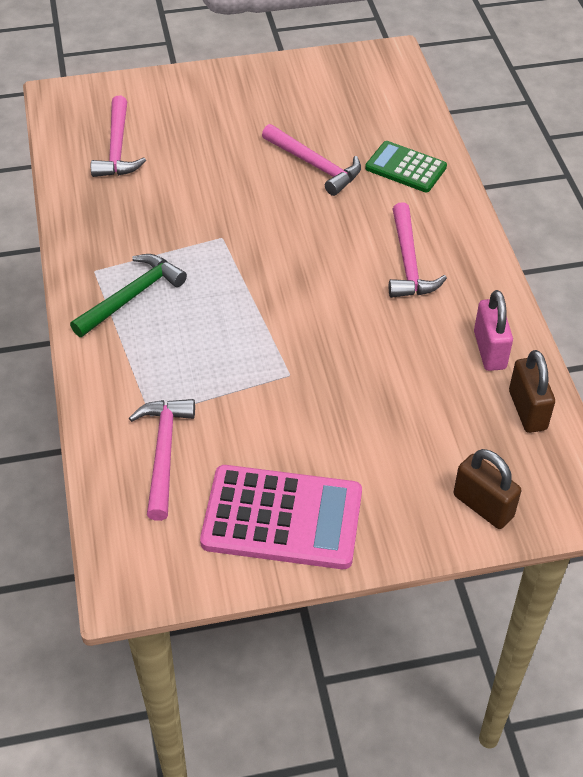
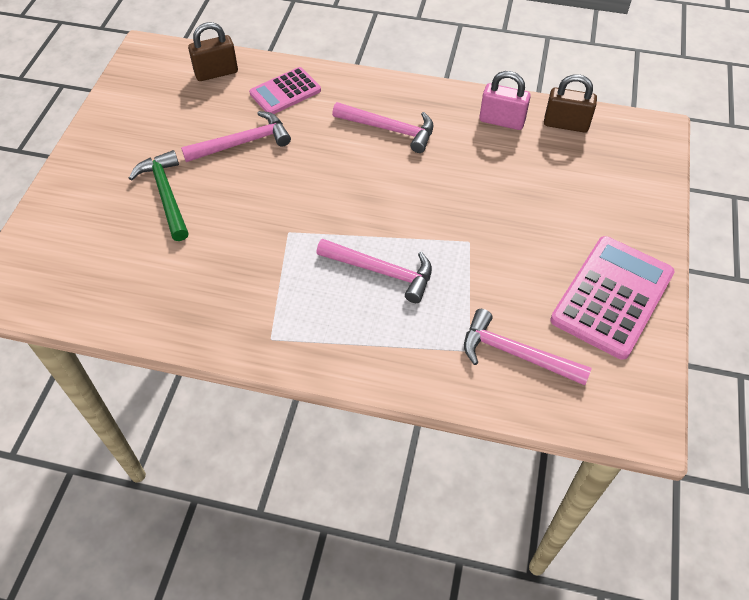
camera: 65 degrees left, 5 degrees up
green hammer [70,254,187,337] -> green hammer moved to [129,150,189,241]
pink hammer [91,96,146,177] -> pink hammer moved to [316,239,432,303]
green calculator [365,141,447,192] -> pink calculator [249,67,321,114]
brown padlock [454,449,521,529] -> brown padlock moved to [188,22,238,81]

